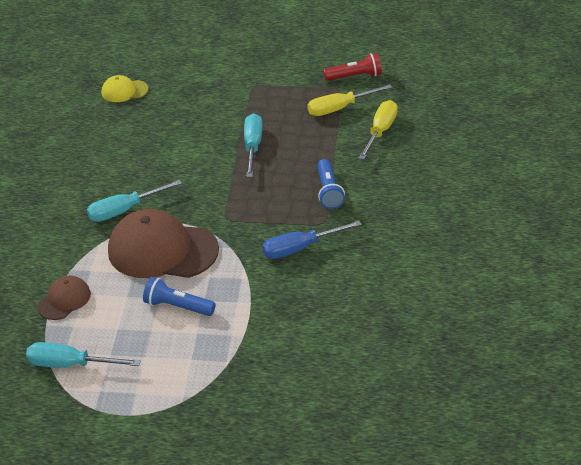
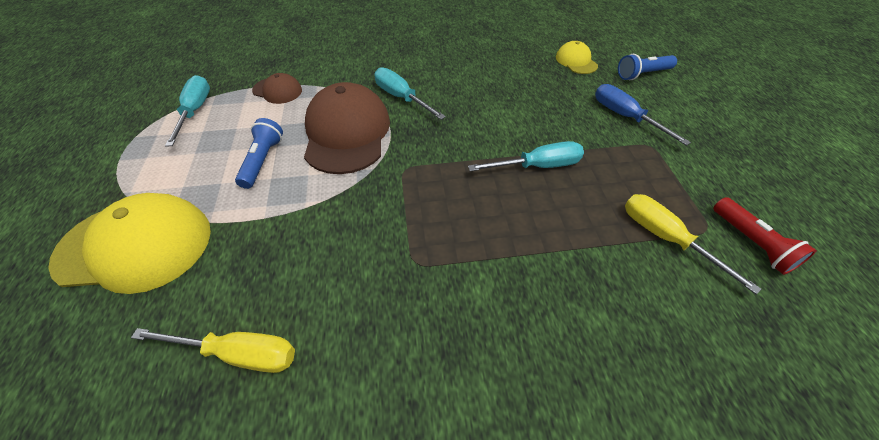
camera: 75 degrees right, 10 degrees up
blue screwdriver [262,220,362,259] -> blue screwdriver moved to [595,84,691,146]
blue flashlight [317,159,345,209] -> blue flashlight moved to [618,54,677,80]
yellow screwdriver [358,100,398,160] -> yellow screwdriver moved to [131,328,295,373]
none -> yellow cap [48,193,211,294]

